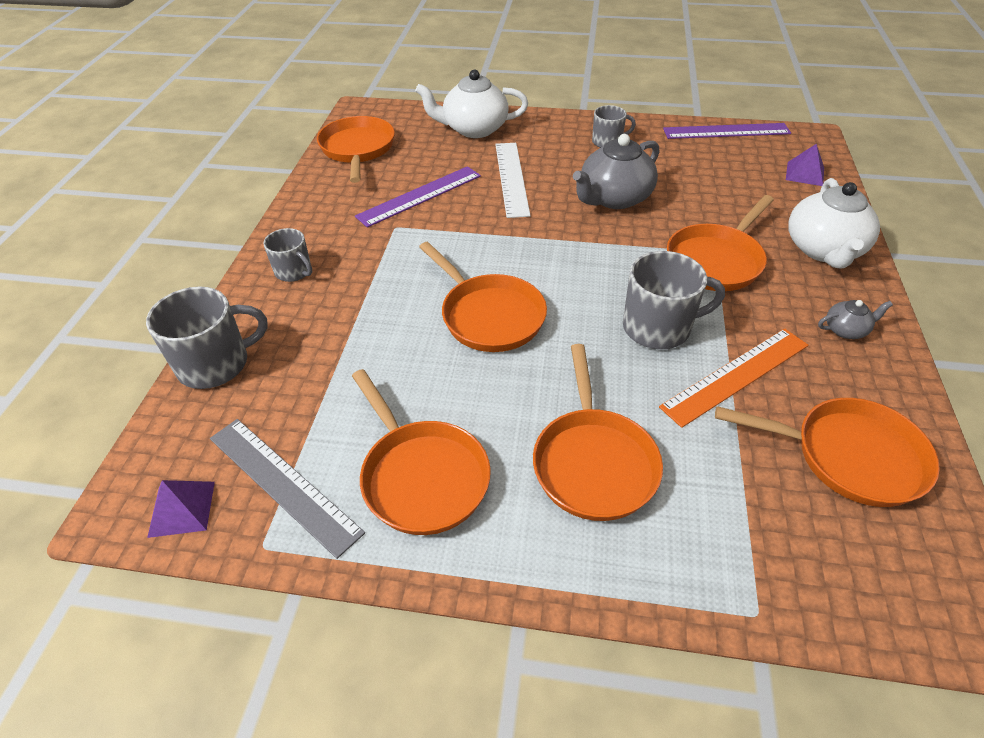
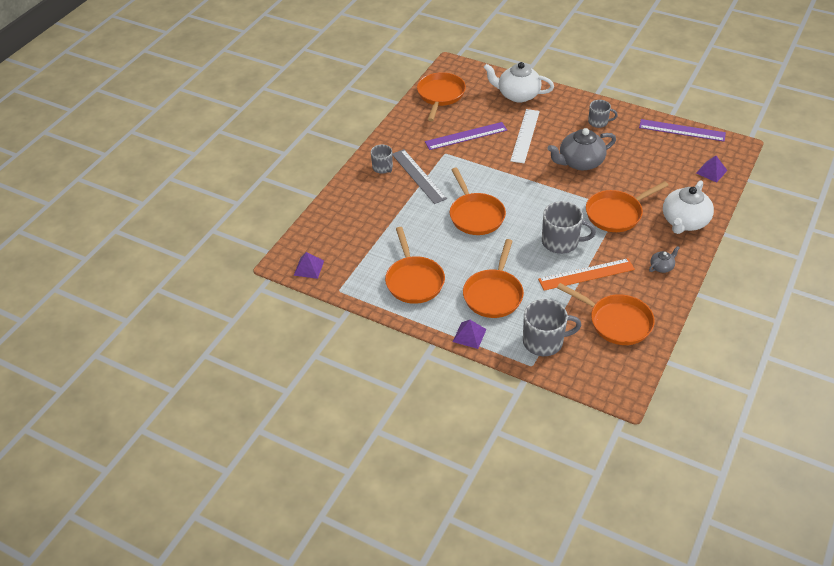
camera: 20 degrees right, 0 degrees up
grey mug [146,286,268,389] -> grey mug moved to [523,299,581,356]
grey ruler [210,419,365,559] -> grey ruler moved to [392,149,447,204]
grey teapot [818,300,893,339] -> grey teapot turned 45 degrees counterclockwise [649,246,680,273]
none -> purple pyramid [453,320,486,349]

